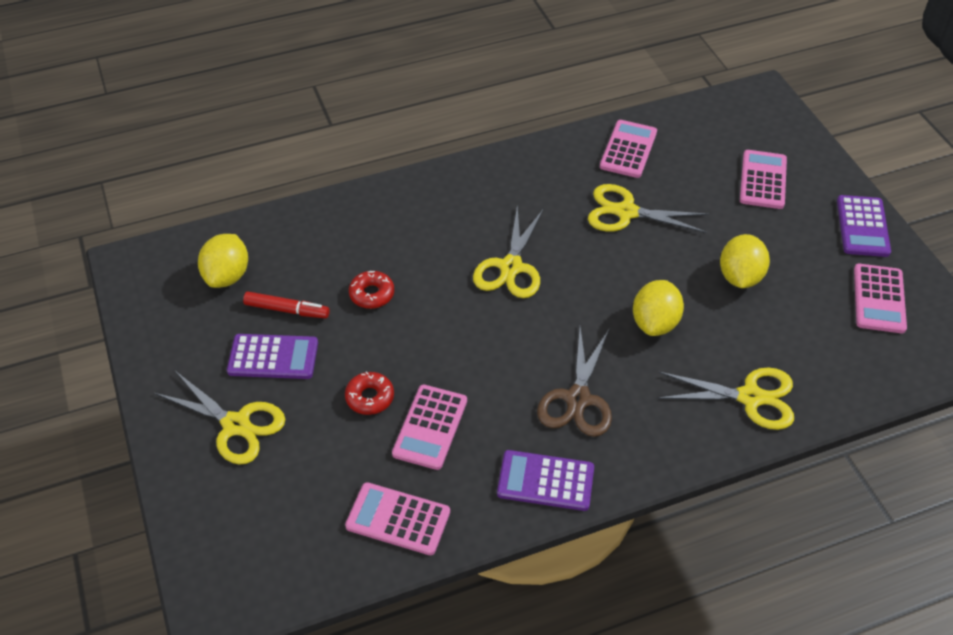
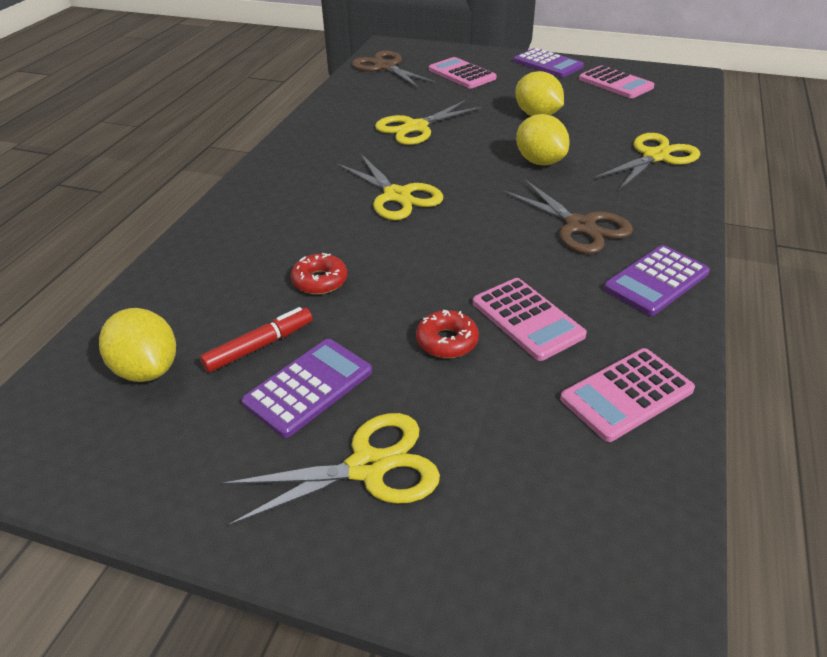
camera: 50 degrees left, 10 degrees down
pink calculator [600,120,657,178] -> none
none -> brown scissors [352,51,437,87]

